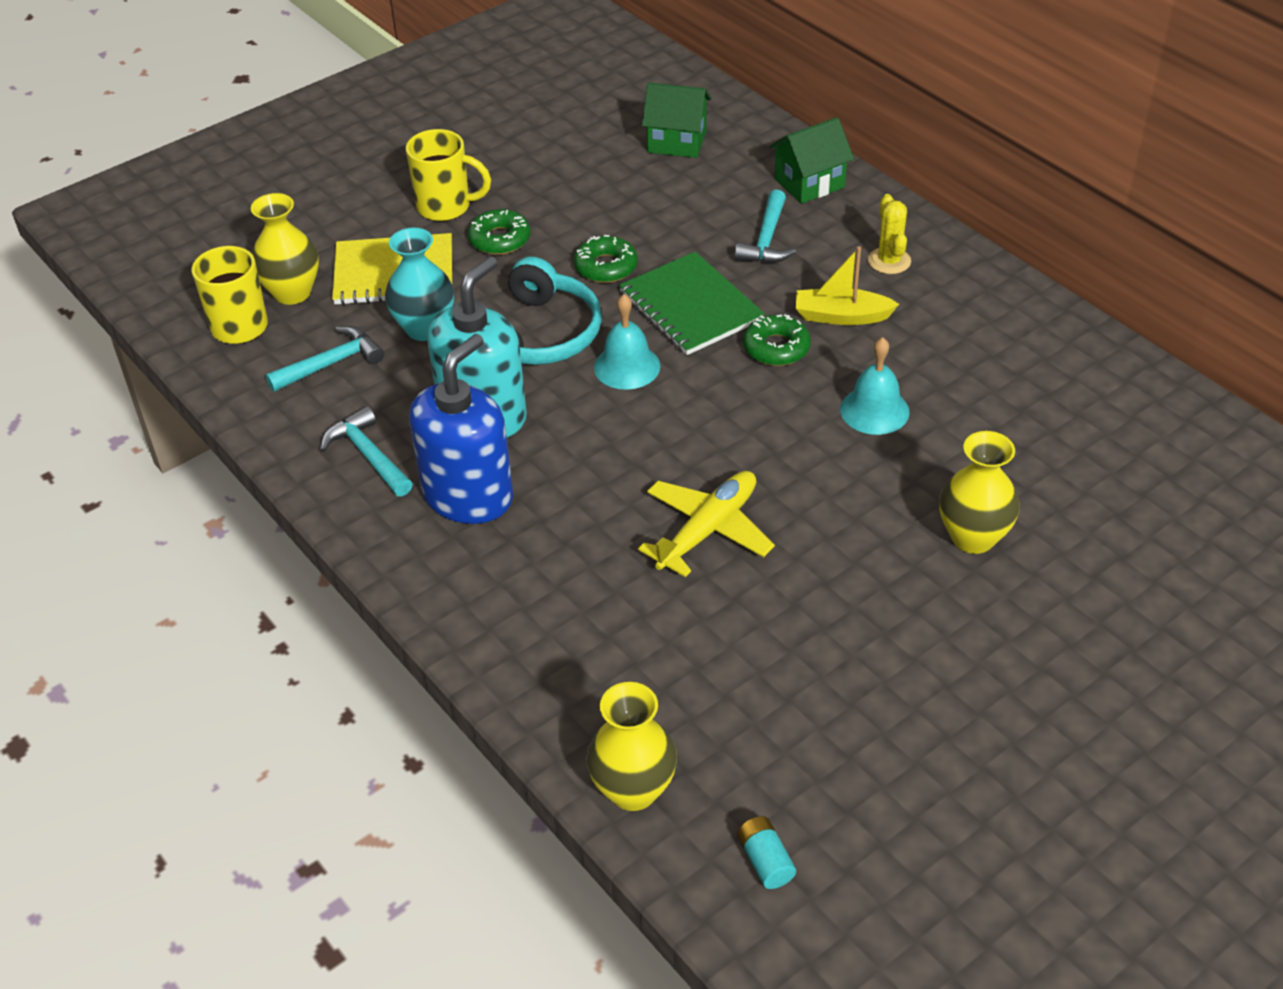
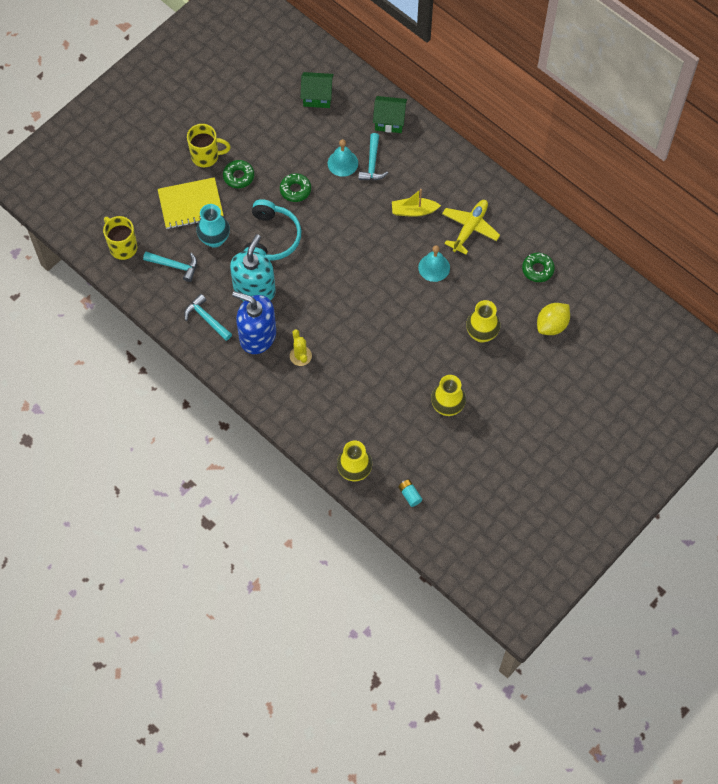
camera: 10 degrees left, 20 degrees up
yellow vase [251,193,319,305] -> yellow vase moved to [431,375,466,416]
turquoise hammer [265,326,384,392] -> turquoise hammer turned 60 degrees clockwise [143,252,197,282]
blue soap dispenser [409,334,513,524] -> blue soap dispenser turned 90 degrees counterclockwise [232,291,276,354]
turquoise bell [594,294,660,390] -> turquoise bell moved to [328,139,358,177]
green notebook [619,252,765,355] -> none
yellow plane [638,471,775,577] -> yellow plane moved to [442,200,500,254]
green donut [743,314,811,366] -> green donut moved to [522,253,555,282]
green house [769,117,854,204] -> green house turned 45 degrees clockwise [373,96,407,133]
yellow cactus [868,194,911,274] -> yellow cactus moved to [290,329,312,366]
none -> yellow lemon [537,303,570,335]

